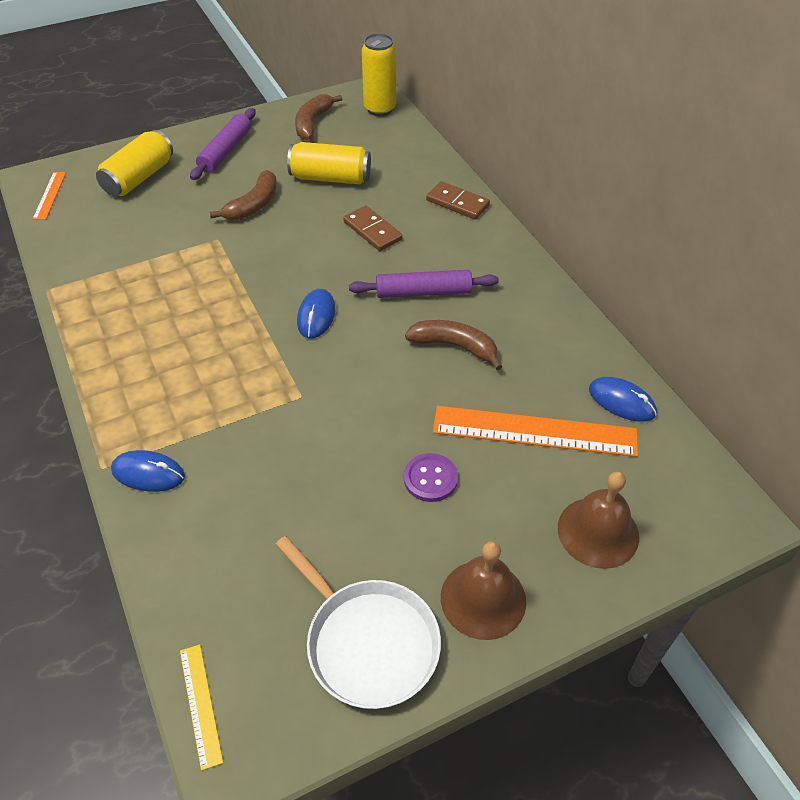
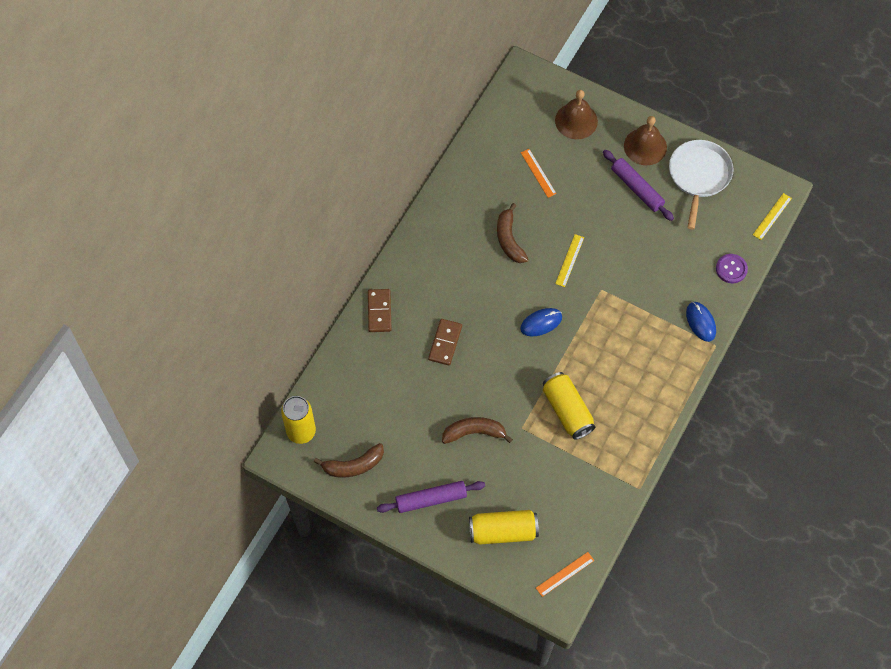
camera: 125 degrees left, 15 degrees up
yellow can [287,142,371,184] -> yellow can moved to [543,372,595,440]
purple rolling pin [349,270,499,298] -> purple rolling pin moved to [603,150,674,221]
purple button [404,453,458,502] -> purple button moved to [716,254,748,283]
orange ruler [433,406,638,457] -> orange ruler [521,149,557,198], size x0.49
blue mouse [589,377,657,422] -> none
none -> yellow ruler [555,234,584,287]

